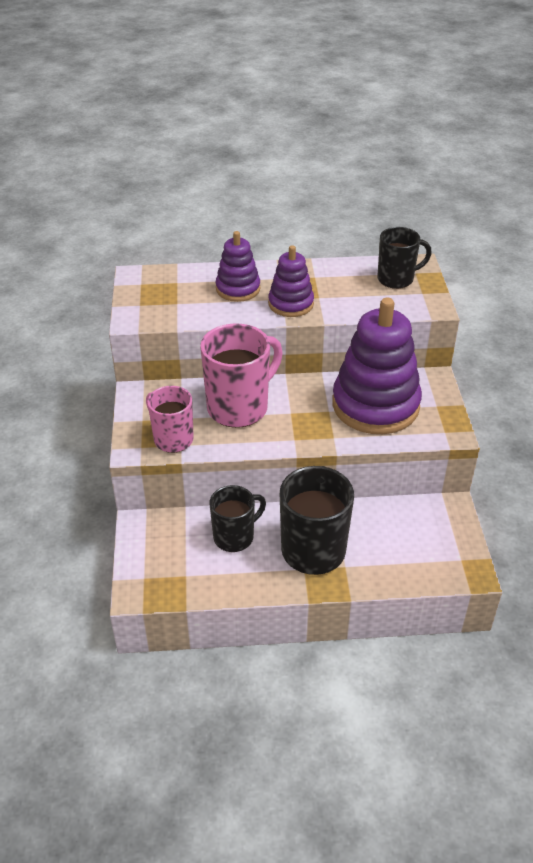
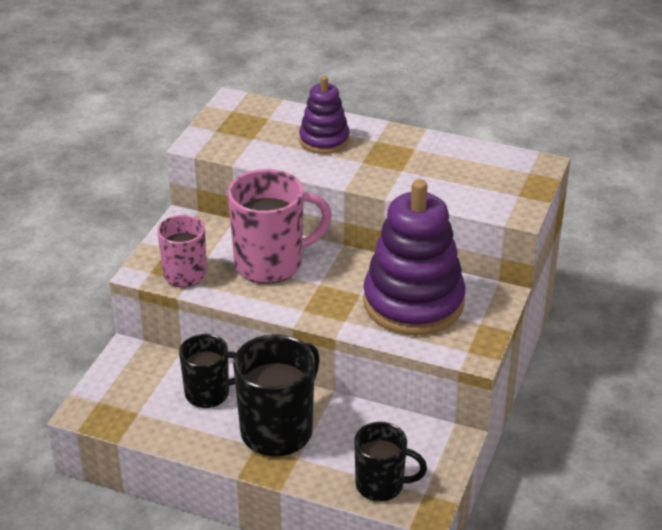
camera: 25 degrees right, 5 degrees down
purple stacking toy [268,245,314,317] -> none
black mug [377,227,432,289] -> black mug moved to [354,422,427,502]

